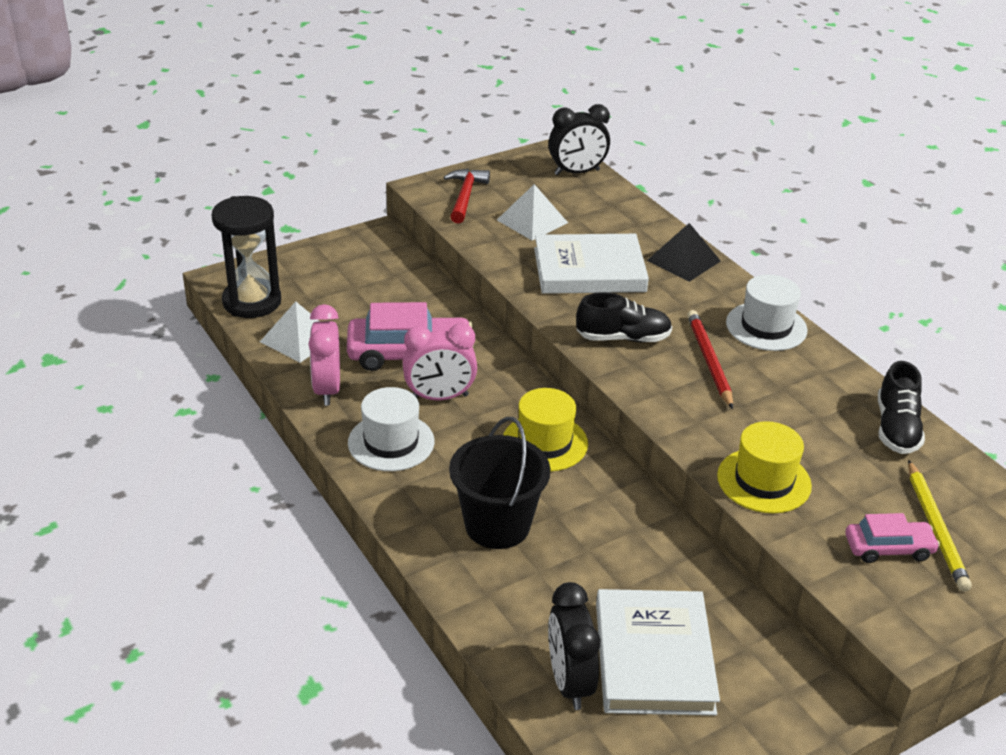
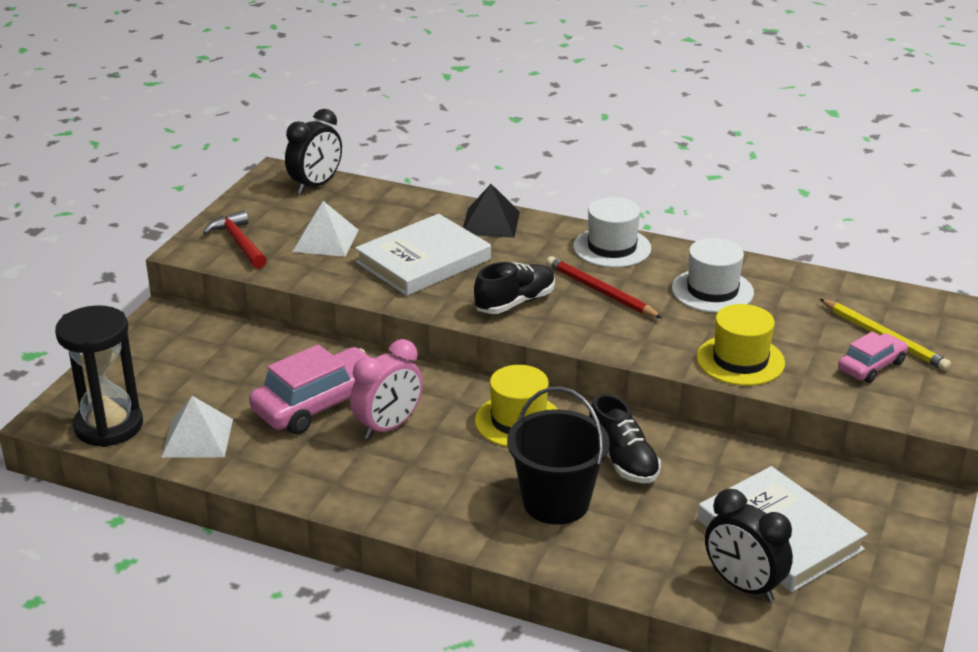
camera: 35 degrees left, 5 degrees down
pink clock [308,304,340,406] -> none
white hat [348,387,434,471] -> white hat moved to [672,238,754,313]
black shoe [878,361,925,454] -> black shoe moved to [589,394,661,483]

